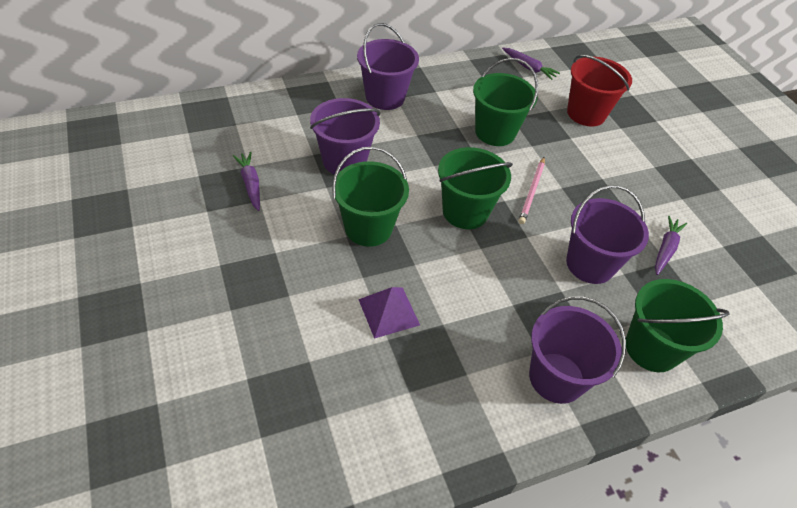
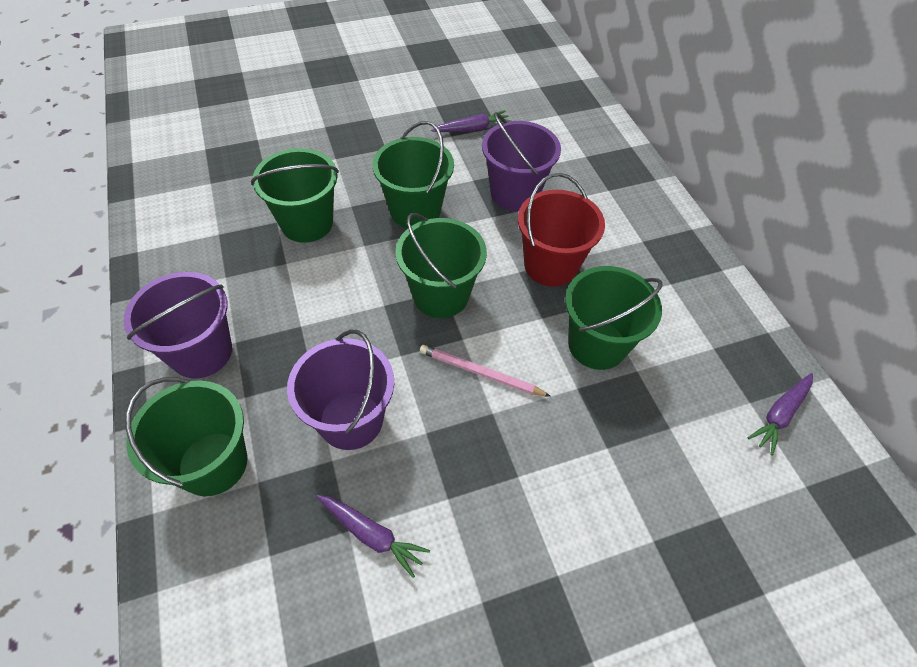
camera: 95 degrees right, 5 degrees up
purple bucket [357,23,419,110] -> none
purple pyramid [358,287,420,339] -> green bucket [251,148,339,243]
red bucket [567,55,632,127] -> red bucket moved to [518,173,605,287]

